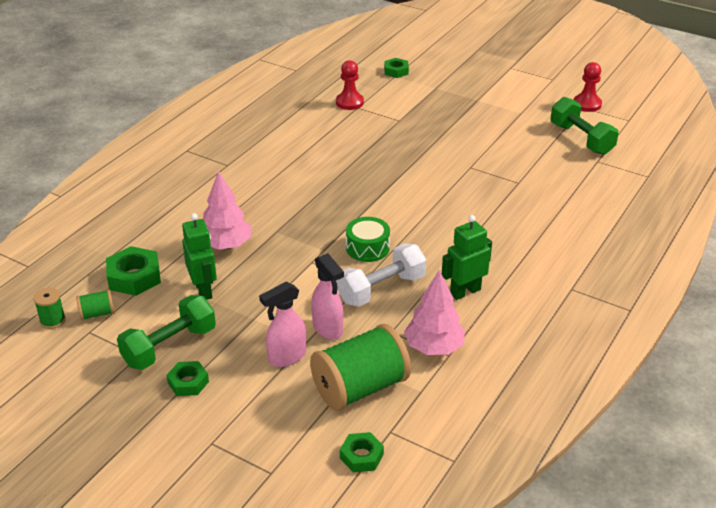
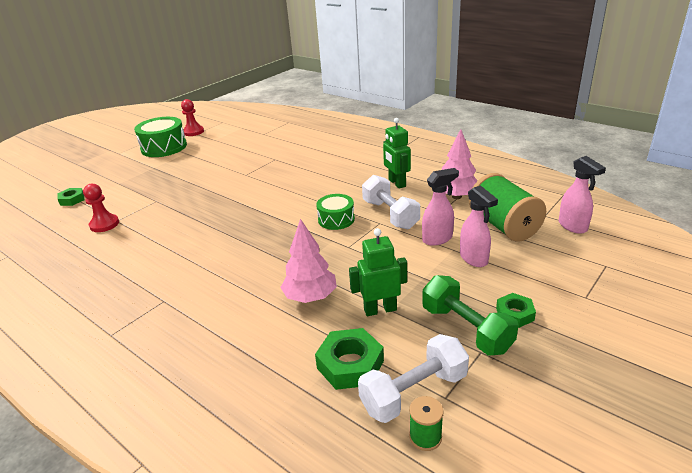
camera: 80 degrees left, 5 degrees down
green spool [76,289,115,320] -> white dumbbell [358,334,469,423]
green nut [340,432,384,472] -> pink spray bottle [559,156,606,234]
green dumbbell [551,97,619,155] -> none
none -> green drum [134,117,187,157]

